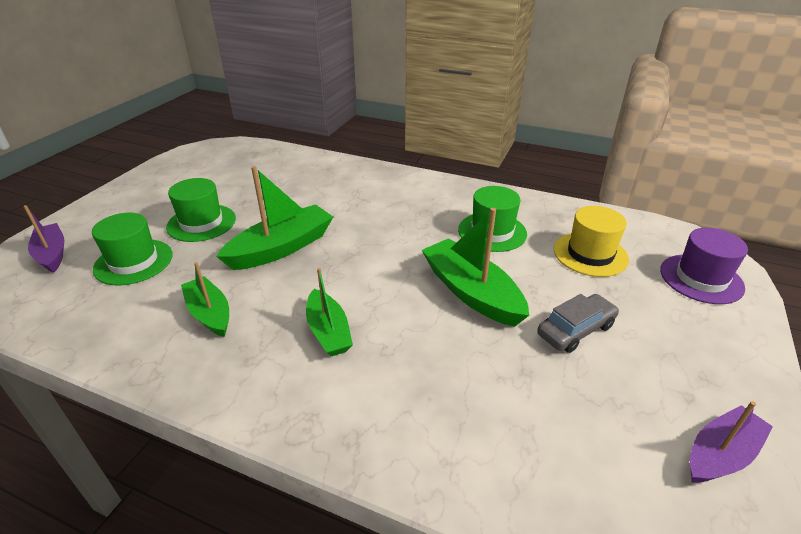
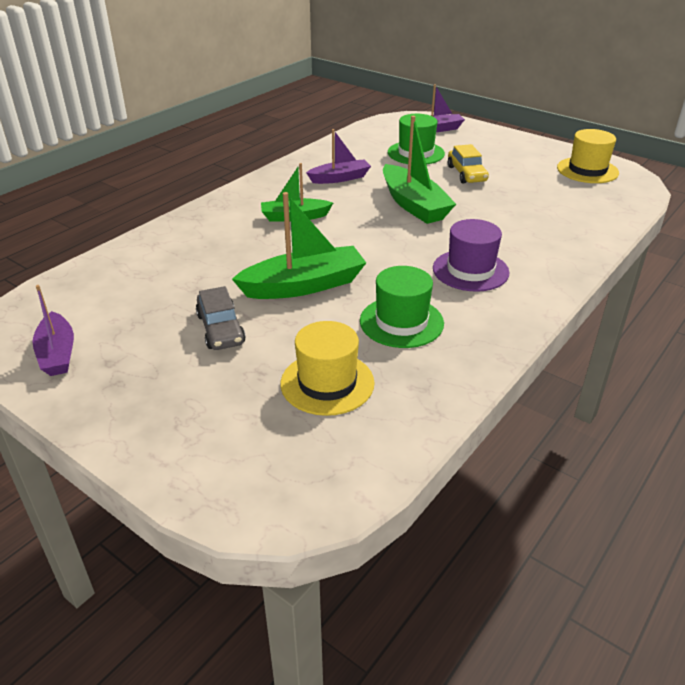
camera: 105 degrees right, 0 degrees up
green hat [166,178,236,242] -> yellow car [448,144,489,184]
green boat [181,262,229,337] -> purple boat [306,129,371,184]
purple hat [660,228,748,304] -> purple hat moved to [433,219,509,292]
none -> yellow hat [557,129,619,183]

